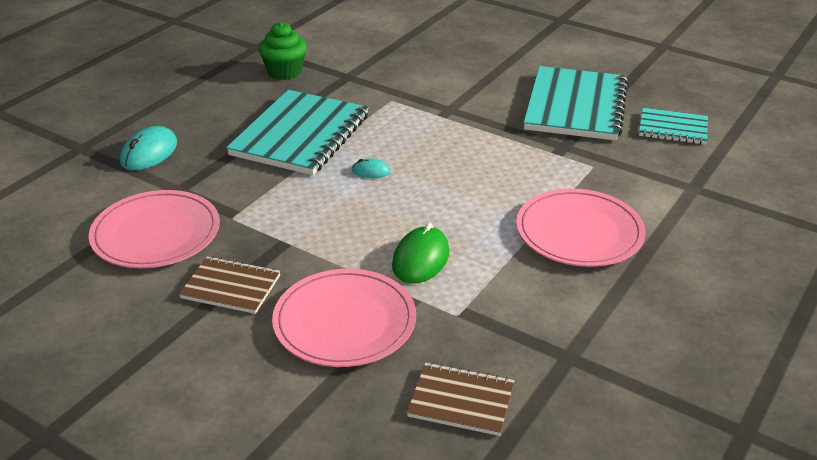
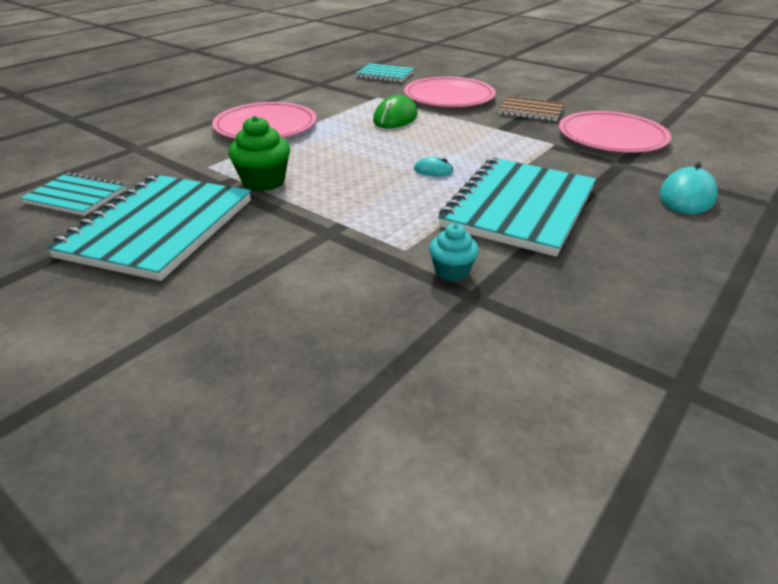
camera: 175 degrees left, 0 degrees up
green cupcake [258,22,307,80] -> green cupcake moved to [228,116,290,191]
brown notebook [407,362,515,436] -> turquoise notebook [355,63,414,82]
none -> turquoise cupcake [429,224,479,282]

